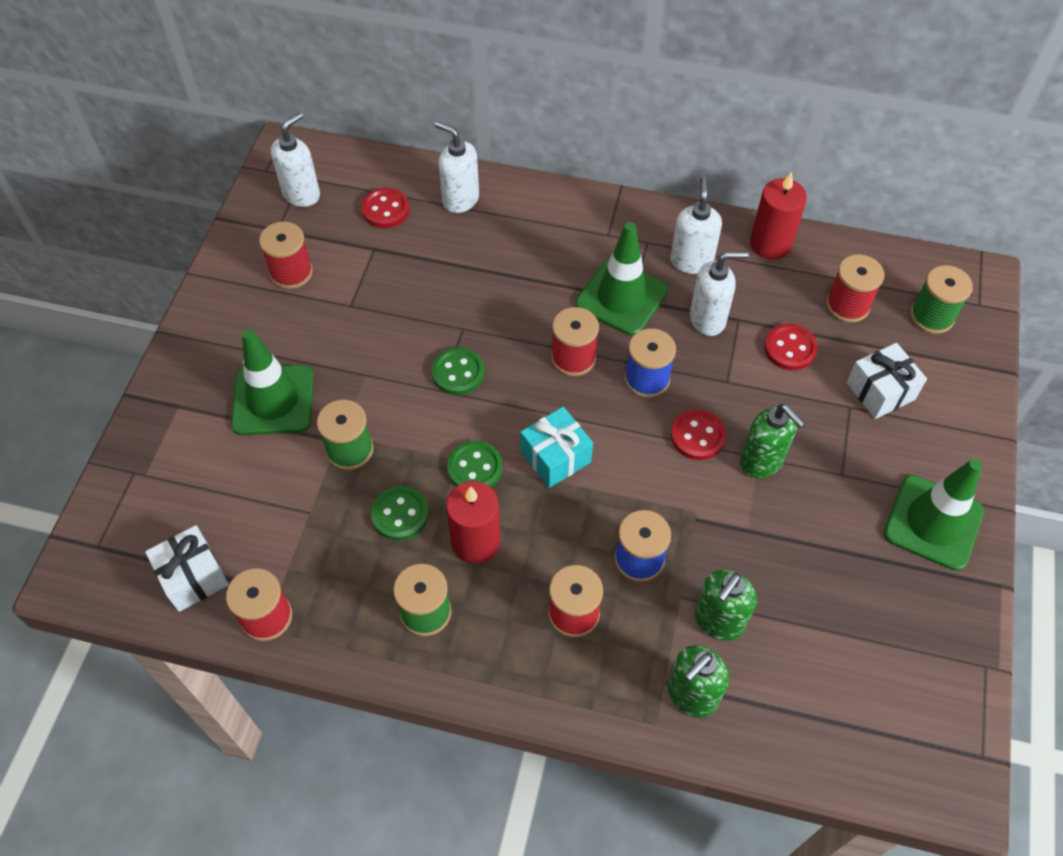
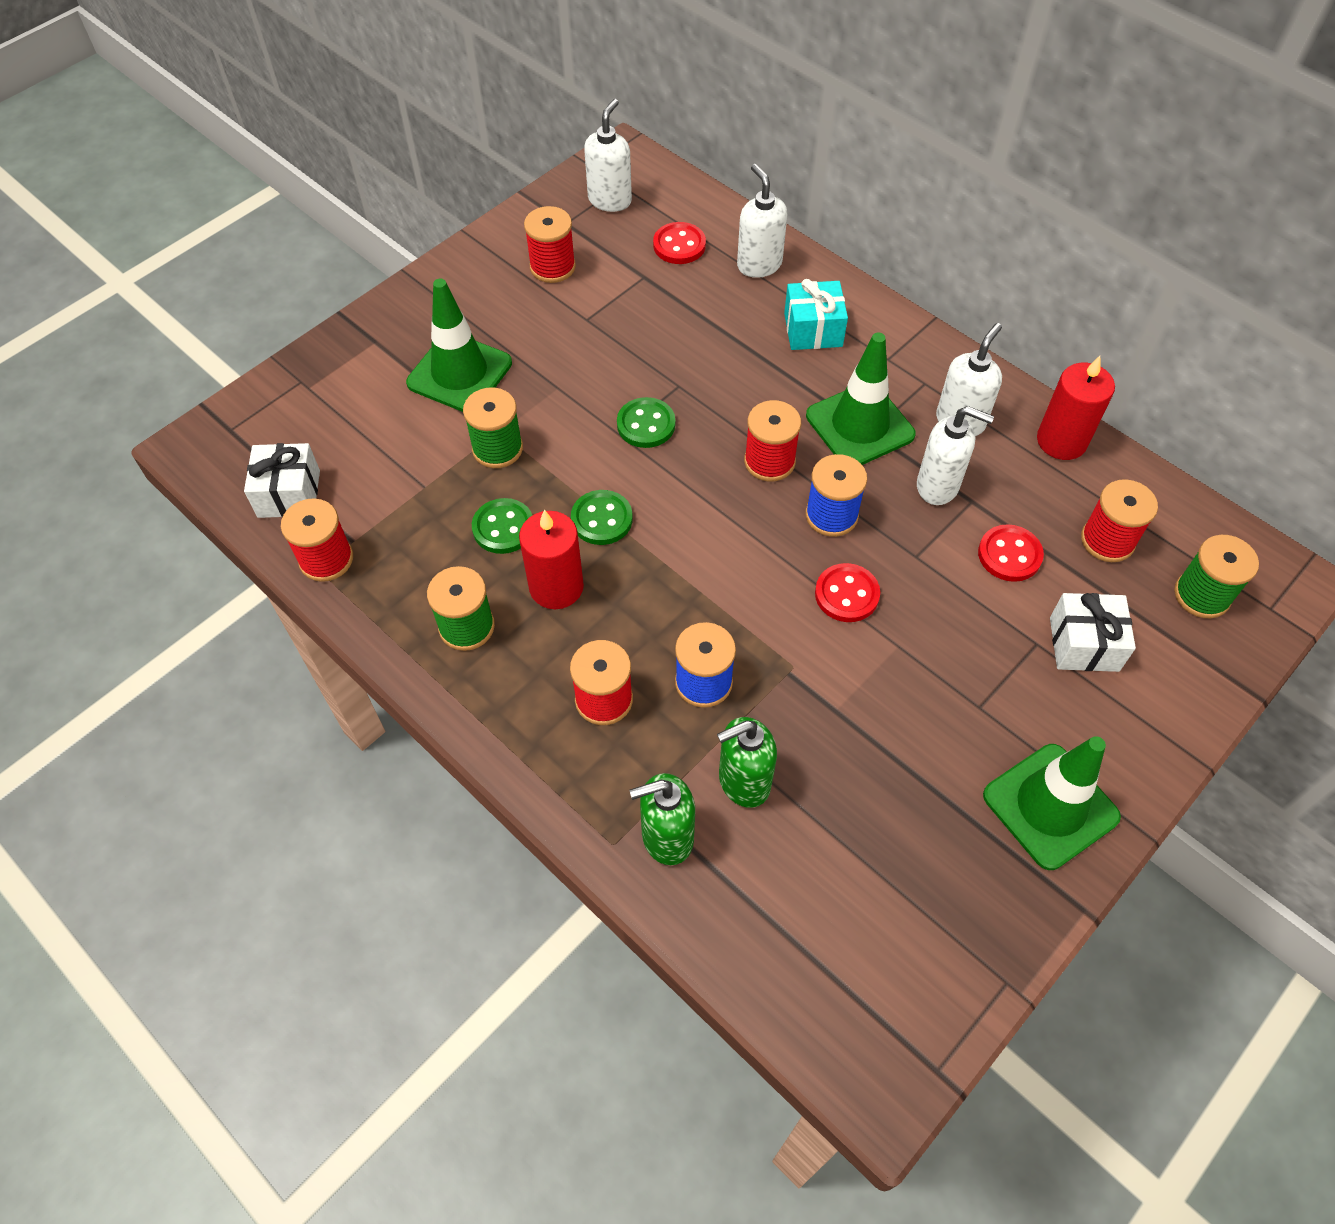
camera: 30 degrees right, 0 degrees up
white soap dispenser [271,112,320,207] -> white soap dispenser turned 45 degrees counterclockwise [584,99,632,212]
turquoise gift [520,407,593,488] -> turquoise gift moved to [784,279,848,350]
green soap dispenser [740,404,805,478] -> none

